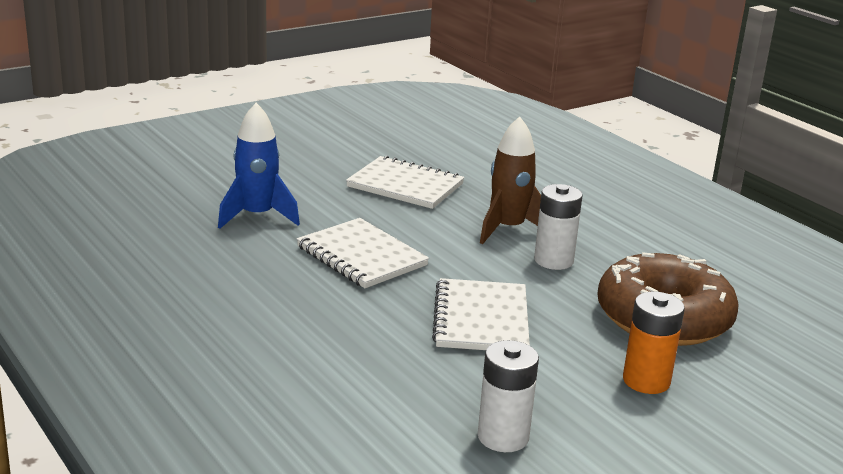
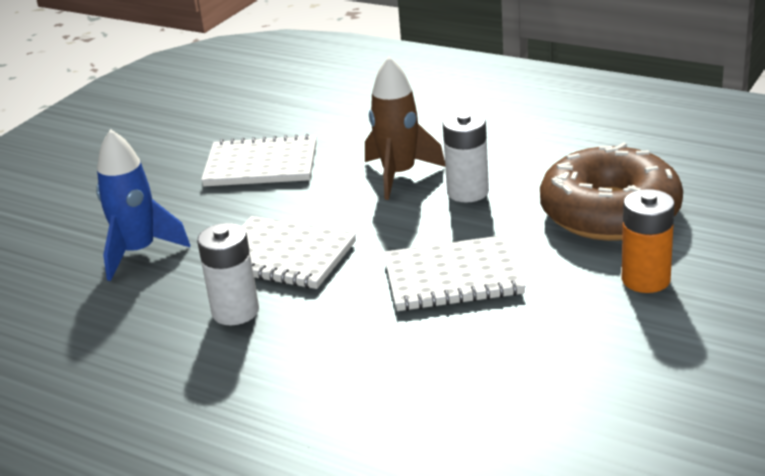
camera: 20 degrees left, 5 degrees up
white notebook [432,278,530,350] -> white notebook turned 75 degrees counterclockwise [383,235,526,311]
white battery [478,340,539,452] -> white battery moved to [197,223,259,325]

